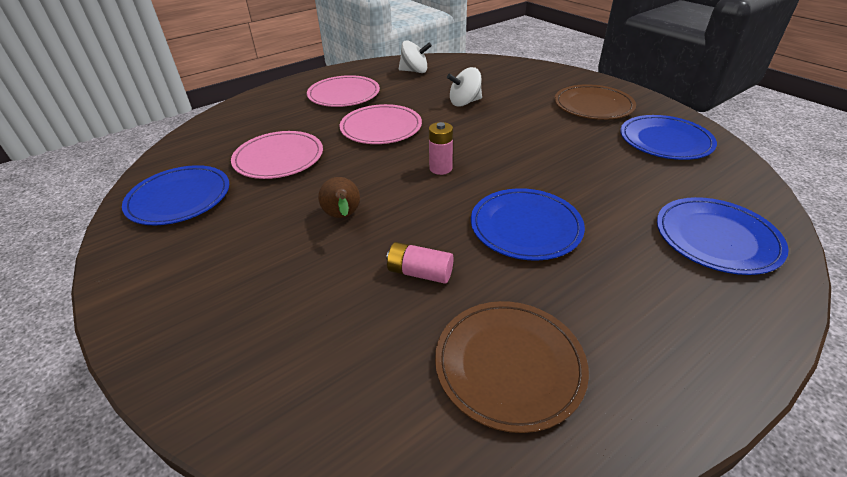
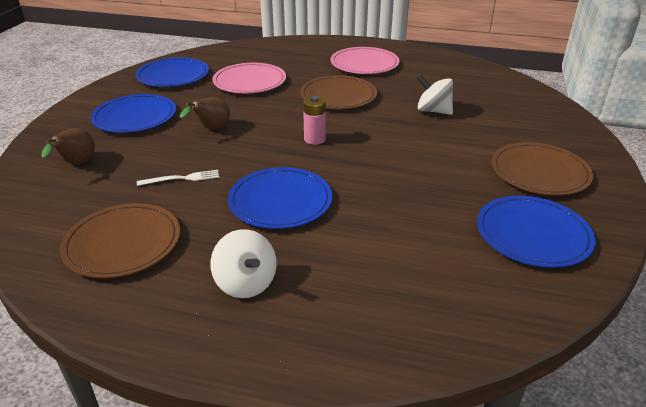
camera: 50 degrees right, 5 degrees down
pink plate [339,104,422,144] -> brown plate [300,75,377,109]
pink battery [386,242,454,284] -> white fork [137,170,219,186]
white spinning top [399,40,432,73] -> white spinning top moved to [210,229,277,298]
blue plate [657,197,789,275] -> blue plate moved to [91,94,176,133]
none -> brown pear [41,128,95,164]

